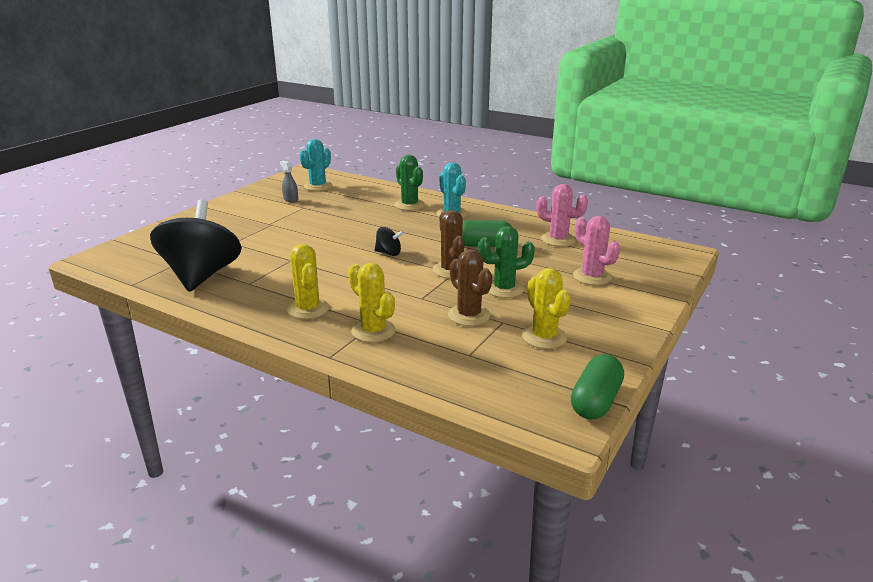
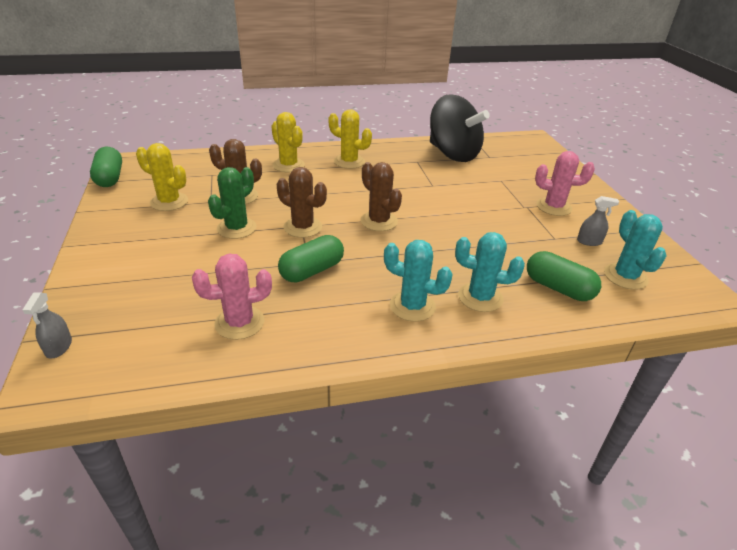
camera: 135 degrees right, 10 degrees up
yellow cactus [349,263,395,342] -> yellow cactus turned 45 degrees clockwise [271,112,305,172]
black spinning top [375,227,404,256] -> brown cactus [361,162,402,231]
green cactus [394,155,425,211] -> turquoise cactus [455,232,525,312]
pink cactus [573,216,620,285] -> pink cactus moved to [535,151,595,216]
none -> grey spray bottle [23,292,72,359]
none -> green capsule [527,251,601,301]

